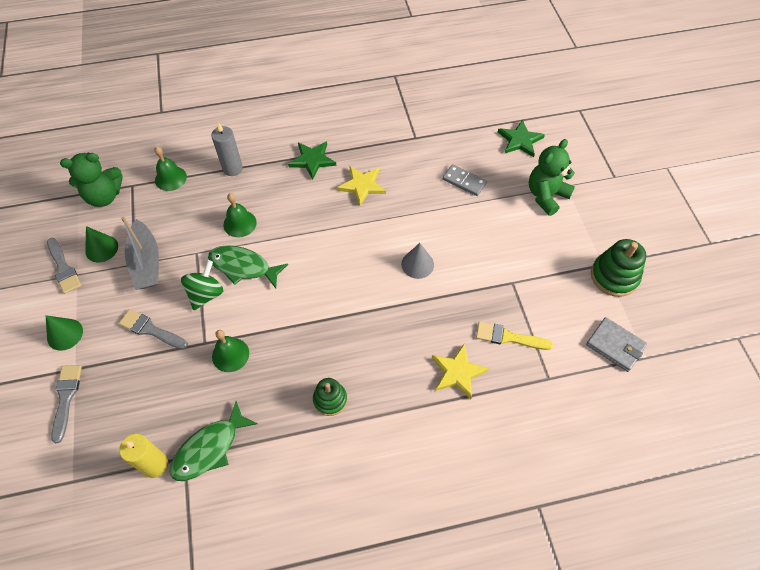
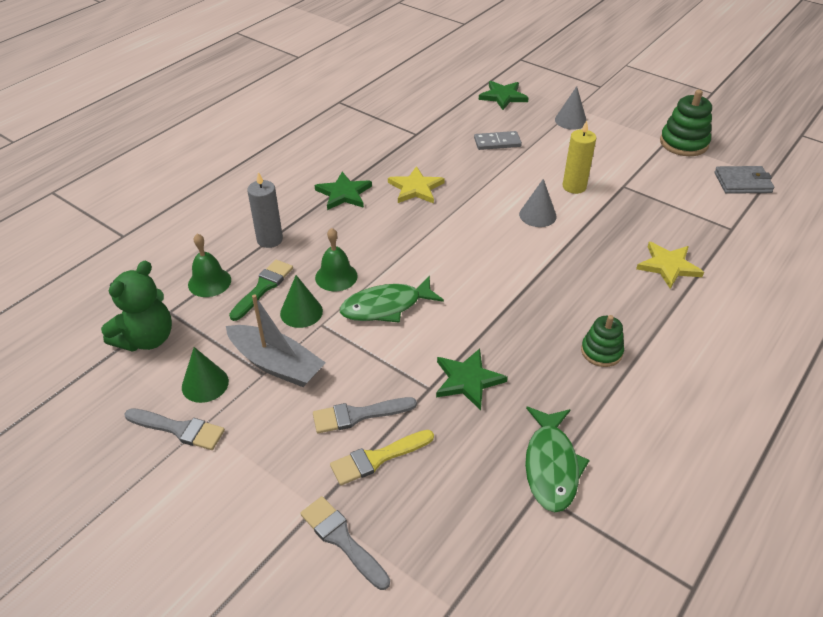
camera: 40 degrees left, 15 degrees down
green cone [46,315,83,351] -> green cone moved to [280,275,323,328]
yellow candle [119,434,168,478] -> yellow candle moved to [563,120,596,194]
green spinning top [181,260,223,310] -> none
green bell [212,330,249,372] -> green star [436,348,508,410]
yellow brush [476,322,553,350] -> yellow brush moved to [330,430,434,485]
green teddy bear [529,139,575,216] -> grey cone [555,86,586,130]
none -> green brush [229,260,293,321]

